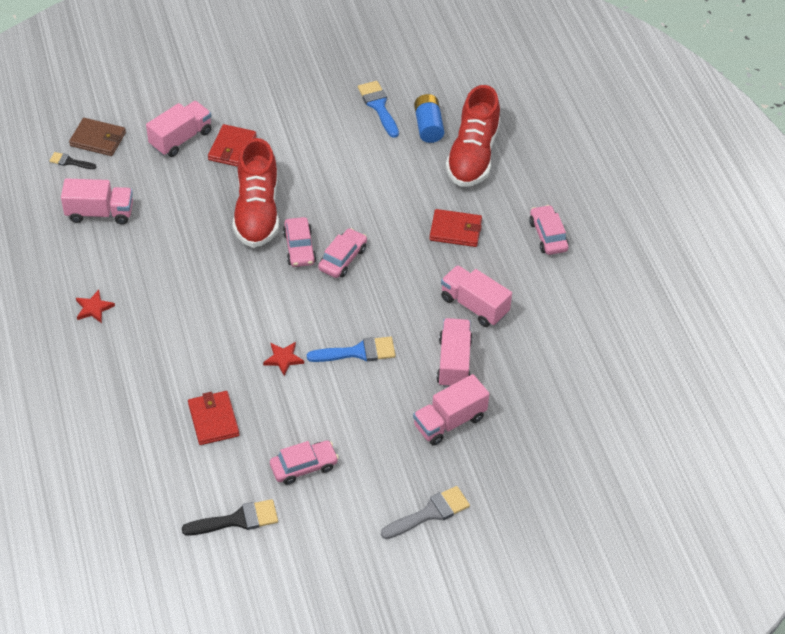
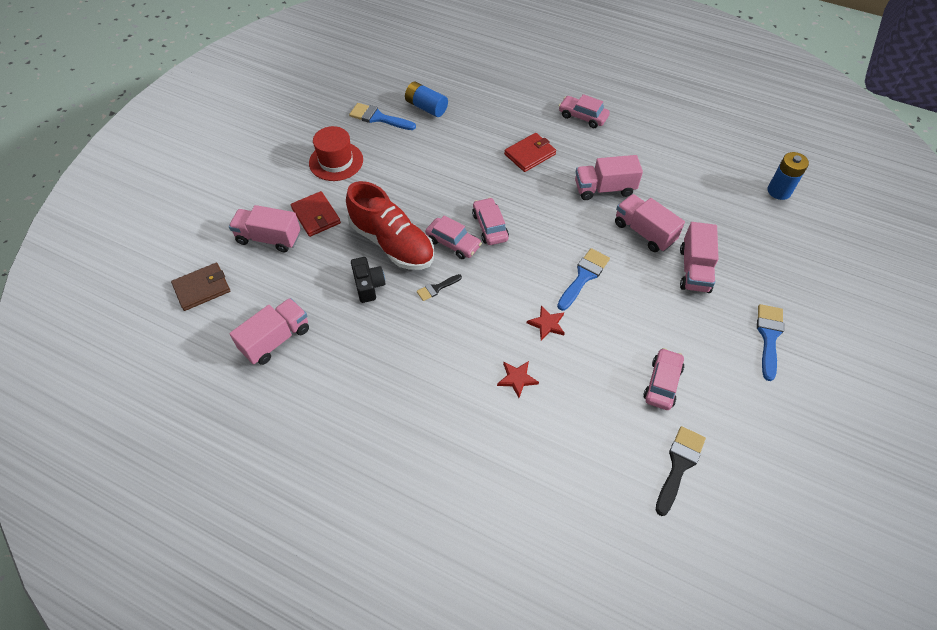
camera: 45 degrees left, 5 degrees up
black brush [50,152,96,169] -> black brush moved to [417,274,462,301]
red star [76,290,115,323] -> red star moved to [497,361,539,398]
pink truck [146,101,212,157] -> pink truck turned 75 degrees counterclockwise [229,205,301,252]
red wallet [188,391,240,445] -> none
grey brush [381,486,470,539] -> blue brush [757,304,784,381]
red shoe [446,85,500,187] -> none
none -> red hat [309,126,363,181]
none -> black camera [351,257,385,303]
none -> blue battery [768,152,809,200]

